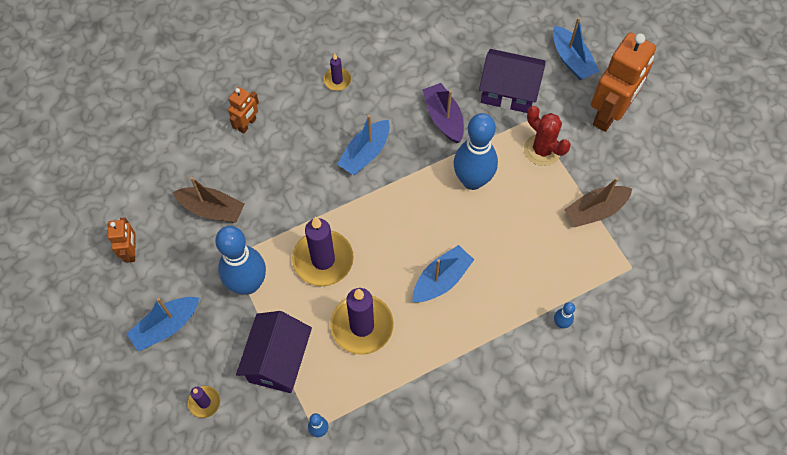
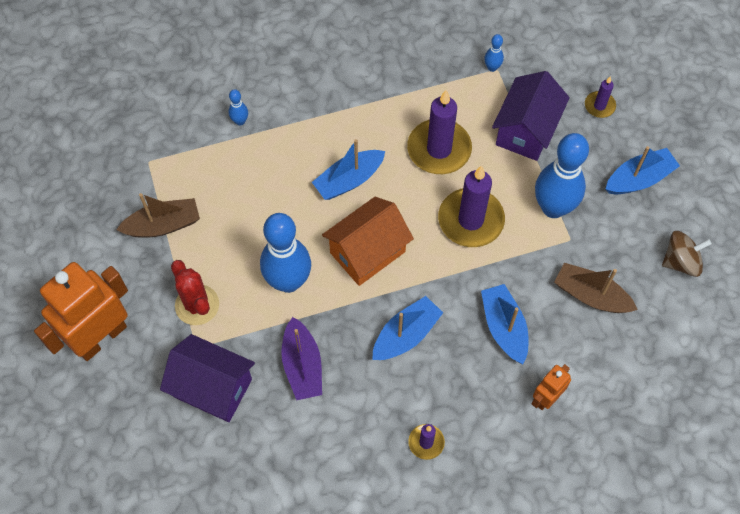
camera: 170 degrees left, 0 degrees up
orange robot [107,217,135,262] -> brown spinning top [662,231,712,277]
blue boat [553,17,600,80] -> blue boat moved to [481,284,528,364]
none -> orange house [322,197,414,286]

